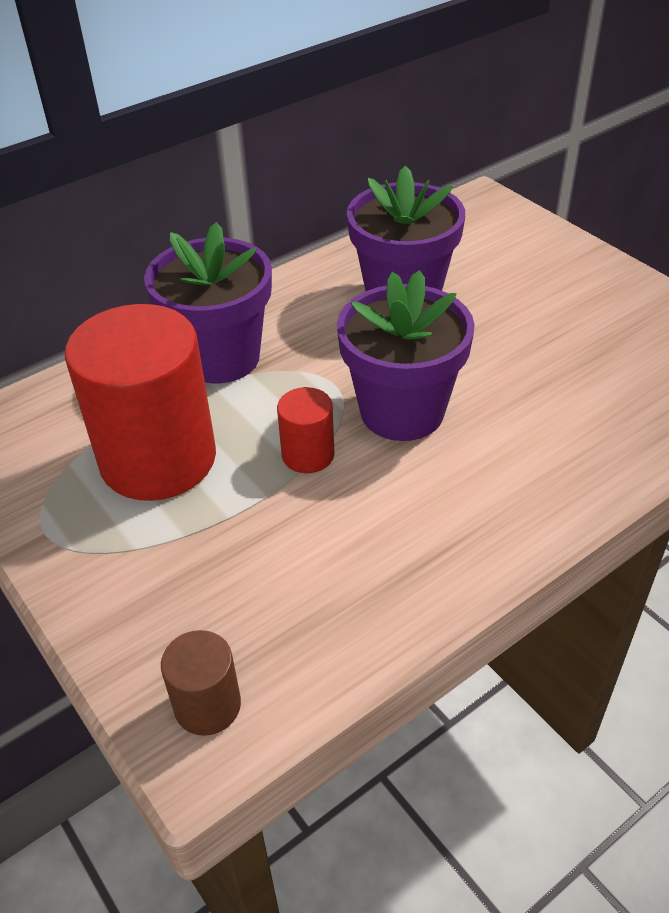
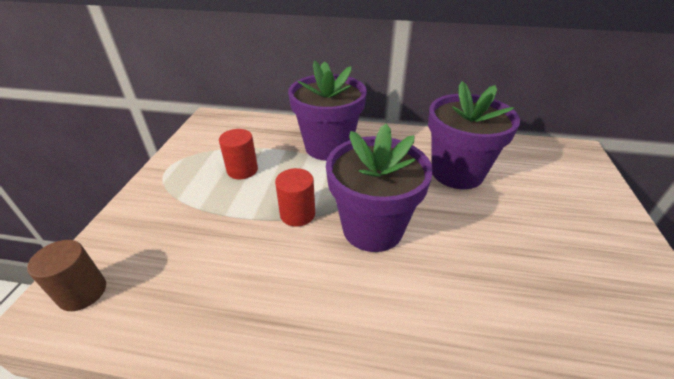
camera: 45 degrees right, 5 degrees down
red cylinder [65,304,216,501] -> red cylinder [219,129,258,179], size x0.45

